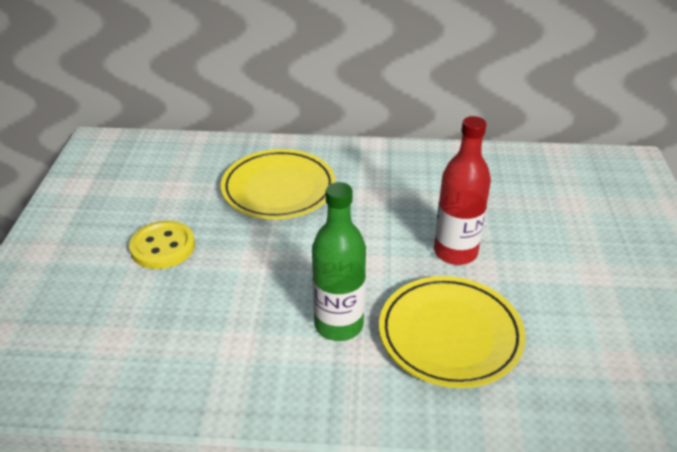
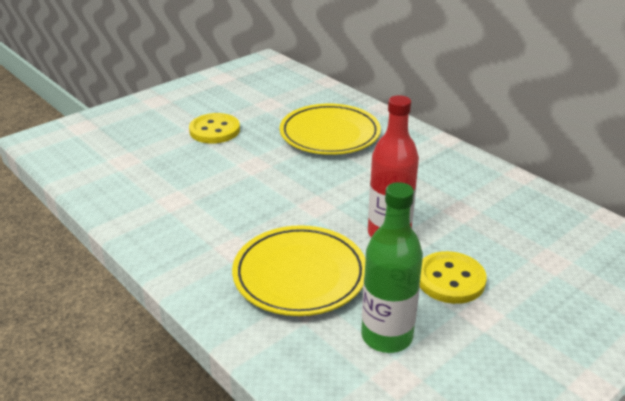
camera: 45 degrees right, 5 degrees down
green bottle [312,182,366,341] -> green bottle moved to [361,182,423,353]
none -> yellow button [420,251,487,304]

